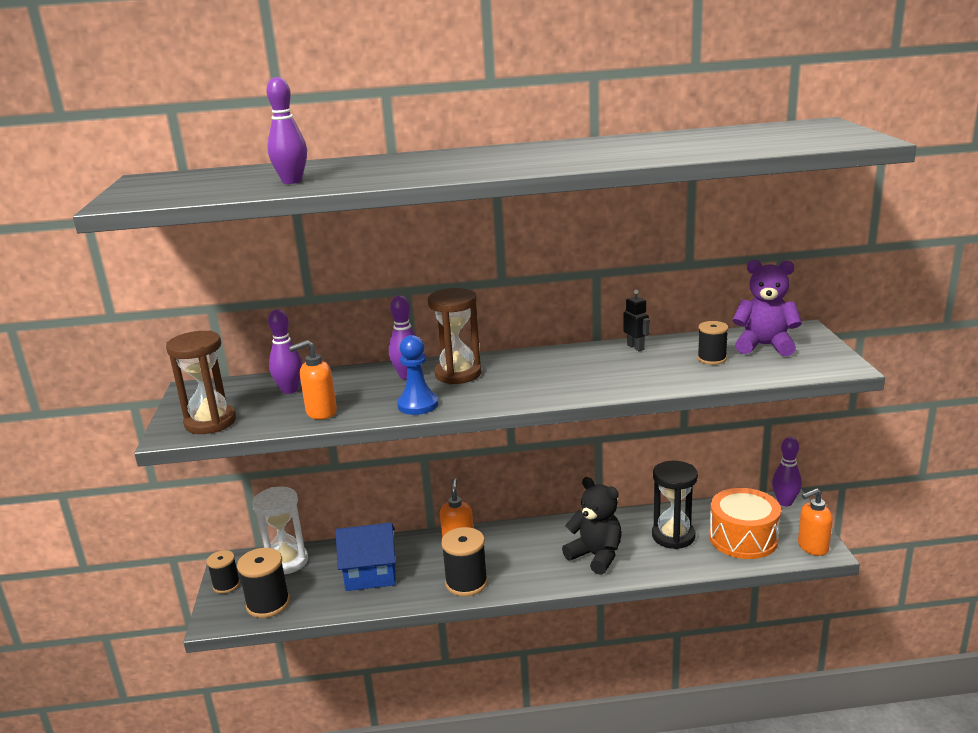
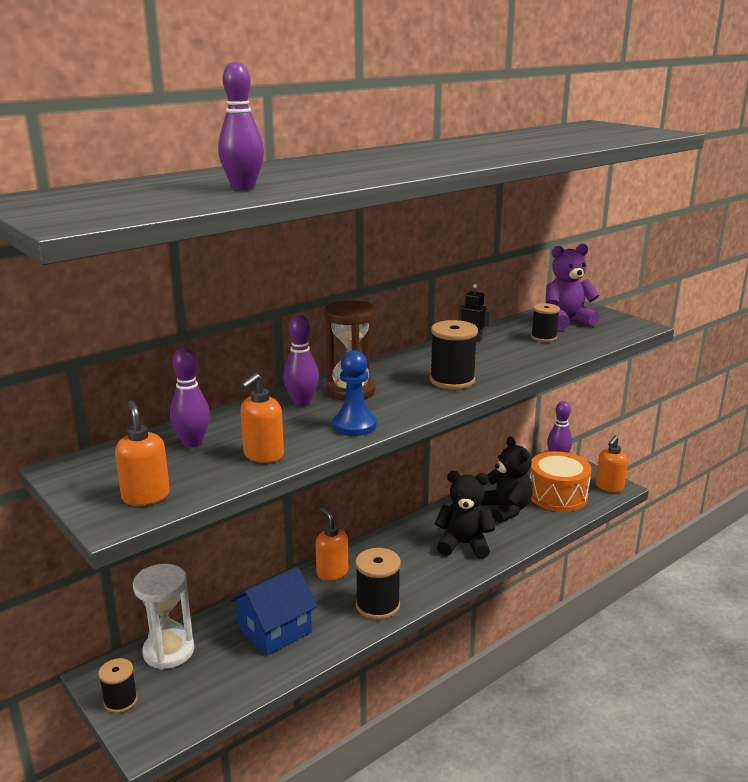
camera: 35 degrees left, 0 degrees up
brown hourglass [166,330,236,434] -> orange soap dispenser [115,400,170,506]
black spool [237,548,290,618] -> black spool moved to [430,320,478,389]
black hourglass [652,461,698,549] -> black teddy bear [480,436,533,523]

